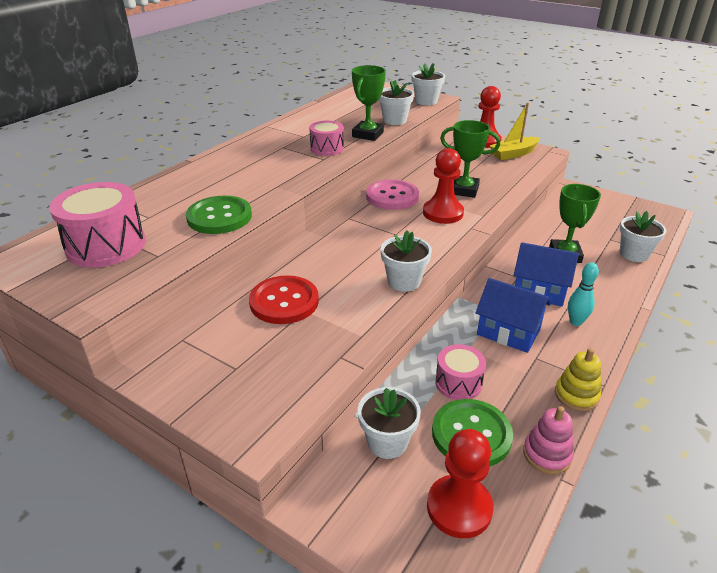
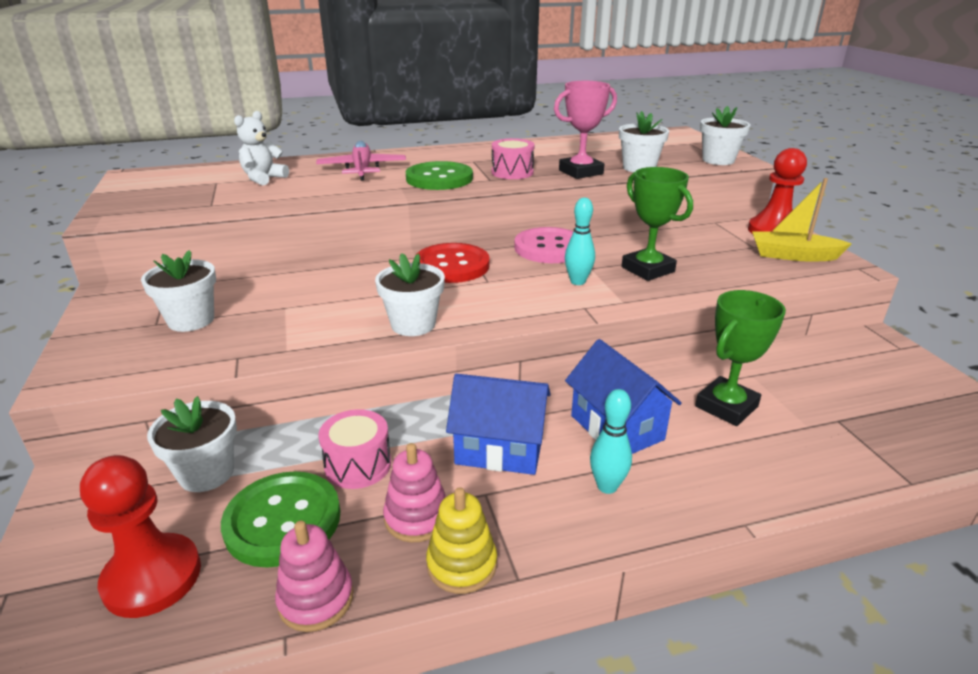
camera: 40 degrees right, 5 degrees down
pink drum [49,182,146,267] -> none
green button [186,196,252,234] -> green button moved to [406,161,473,190]
red button [249,275,319,324] -> red button moved to [414,243,490,283]
green trophy [352,65,386,141] -> pink trophy [554,81,617,179]
red pawn [423,148,464,224] -> turquoise bowling pin [565,198,595,285]
blue house [476,278,551,353] -> blue house turned 60 degrees counterclockwise [446,374,551,475]
white flower pot [620,211,666,262] -> white flower pot moved to [141,250,216,332]
none -> white teddy bear [234,111,289,186]
none -> pink plane [316,141,406,181]
none -> pink stacking toy [383,443,446,543]

